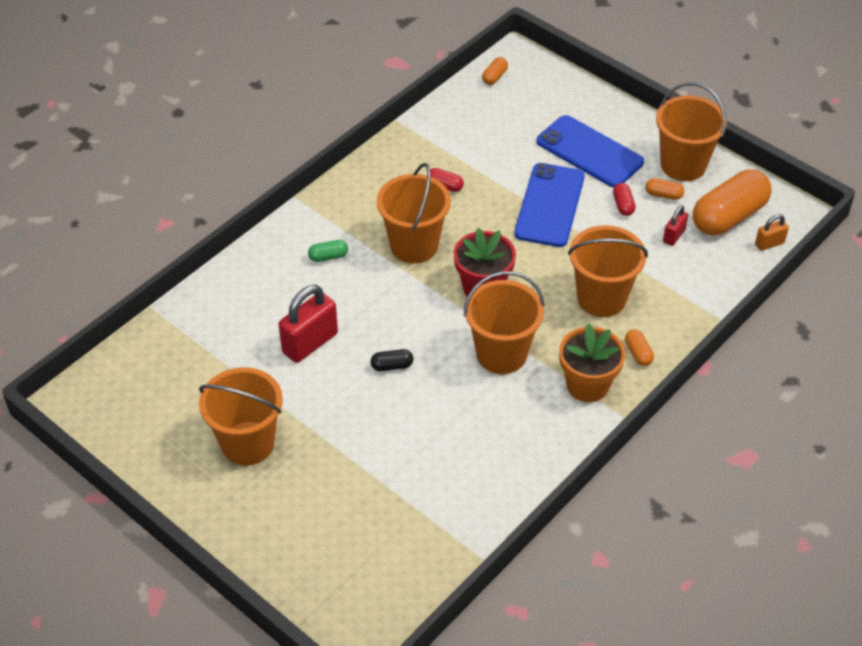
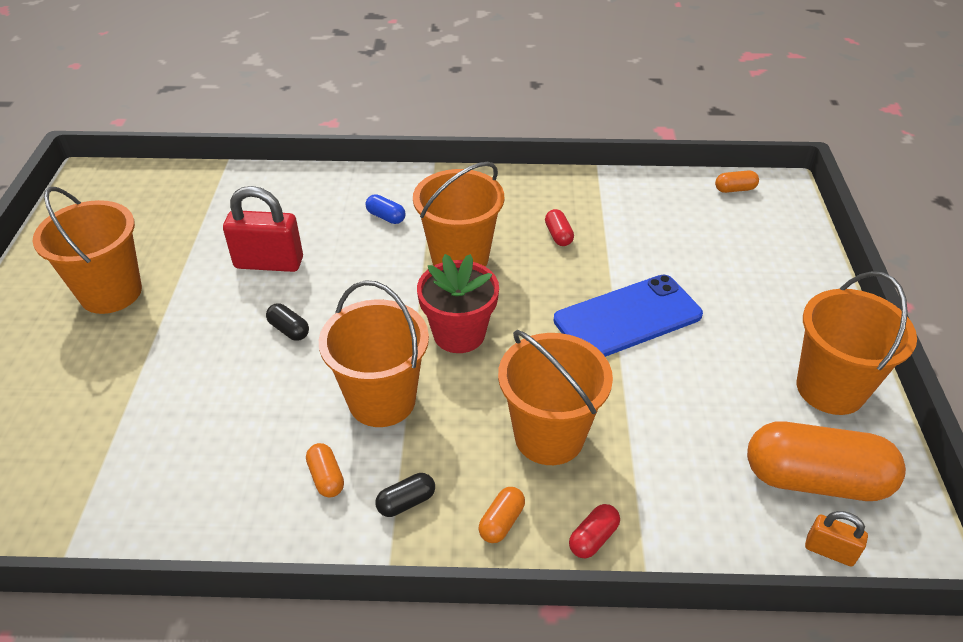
camera: 50 degrees right, 5 degrees down
green capsule [308,240,348,262] -> blue capsule [366,194,406,224]
blue phone [537,115,644,188] -> none
orange flower pot [559,323,625,402] -> black capsule [375,473,435,517]
red capsule [613,183,636,216] -> red capsule moved to [569,504,620,558]
orange capsule [645,178,684,200] -> orange capsule moved to [306,443,344,498]
red padlock [663,205,688,246] -> none

